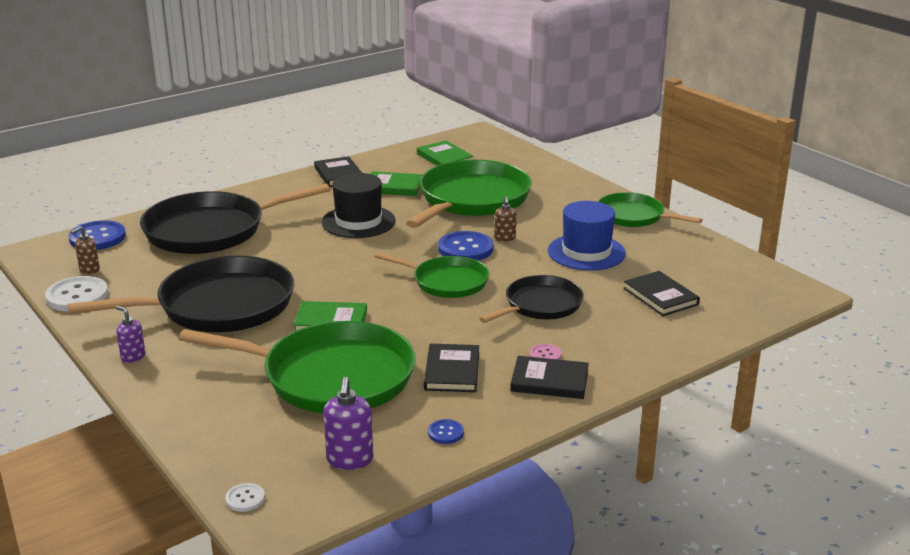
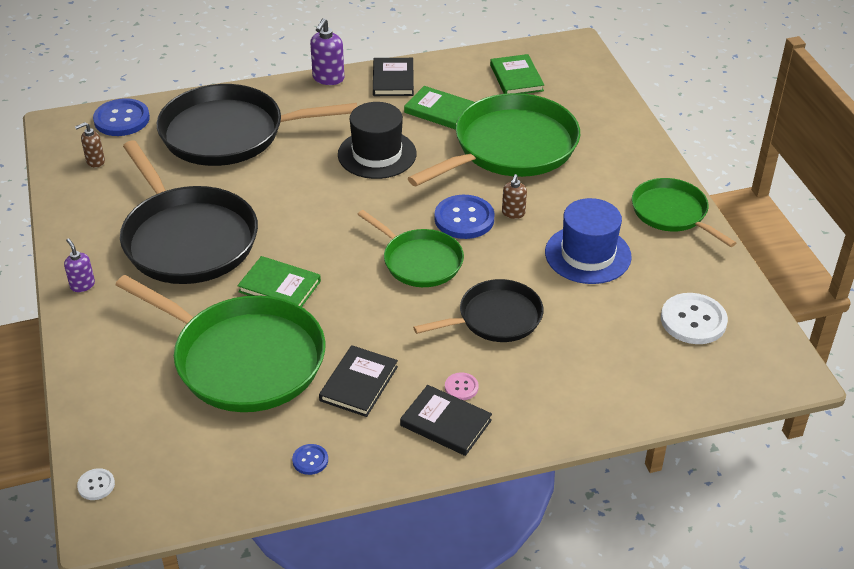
camera: 20 degrees right, 15 degrees up
white button [45,276,108,311] -> white button moved to [661,293,728,344]
black pan [68,256,294,332] -> black pan turned 60 degrees clockwise [120,140,258,284]
purple soap dispenser [323,377,373,470] -> purple soap dispenser moved to [310,18,344,85]
black book [623,271,700,316] -> none

